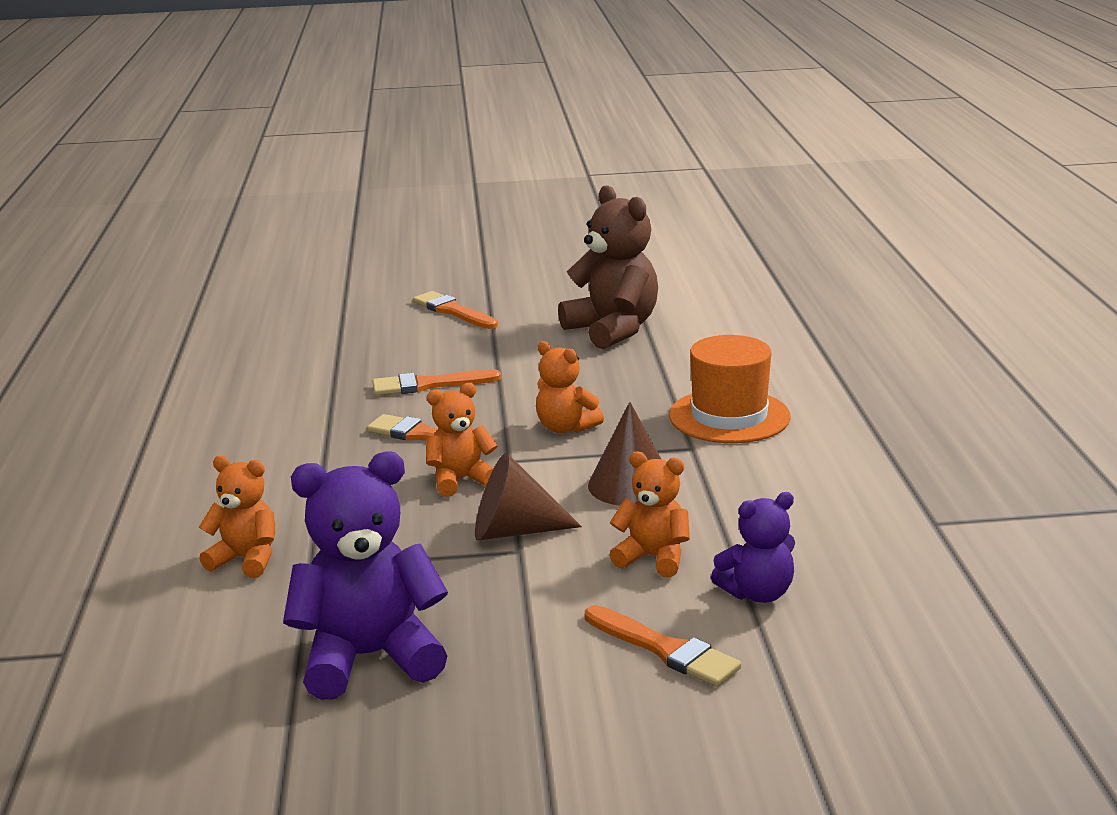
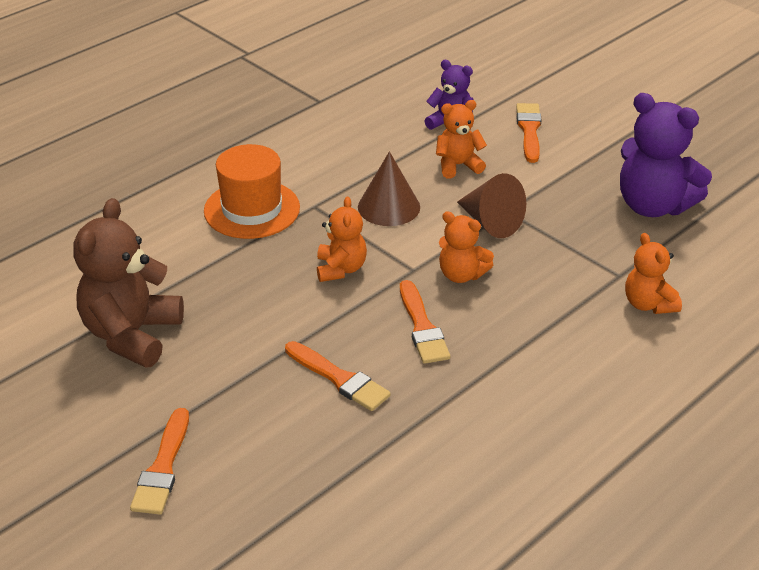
camera: 130 degrees left, 15 degrees up
orange teddy bear [609,451,690,577] -> orange teddy bear turned 90 degrees clockwise [436,100,487,179]

